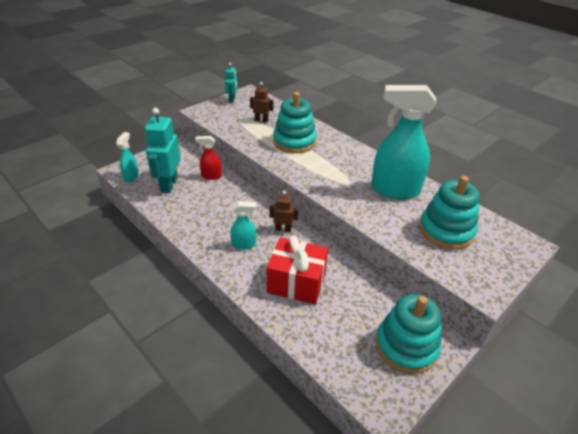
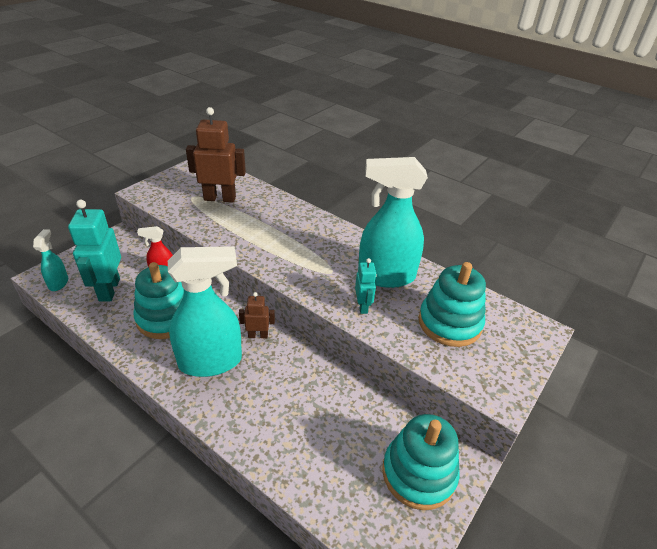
camera: 10 degrees left, 0 degrees up
turquoise robot [225,63,237,103] -> turquoise robot moved to [355,258,377,314]
turquoise spray bottle [230,201,257,250] -> turquoise spray bottle [168,246,242,377], size x2.10
brown robot [250,82,274,122] -> brown robot [186,107,246,203], size x1.92
red gift [267,235,328,305] -> none
turquoise stacking toy [273,92,317,153] -> turquoise stacking toy moved to [133,262,184,339]

